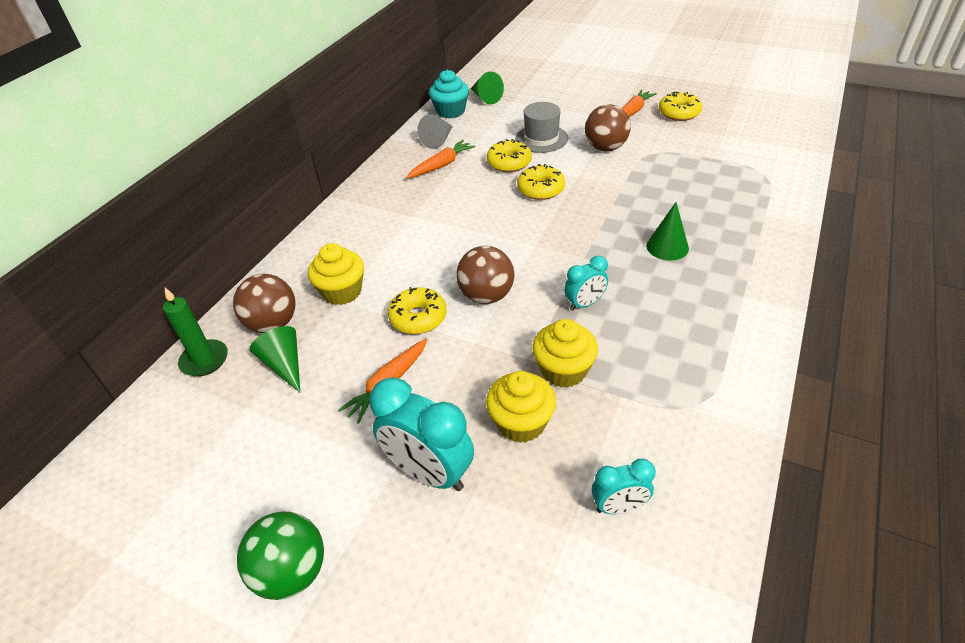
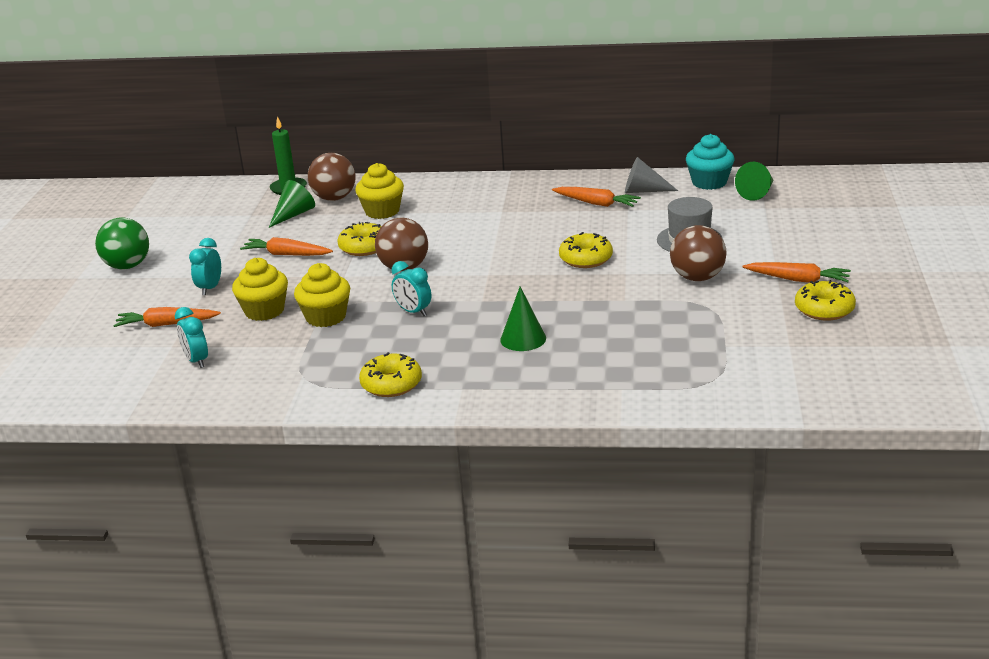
camera: 70 degrees right, 15 degrees down
turquoise clock [370,377,474,491] -> turquoise clock [189,238,221,295], size x0.56
yellow donut [487,139,532,172] -> yellow donut moved to [359,352,422,397]
none -> orange carrot [113,307,221,327]

